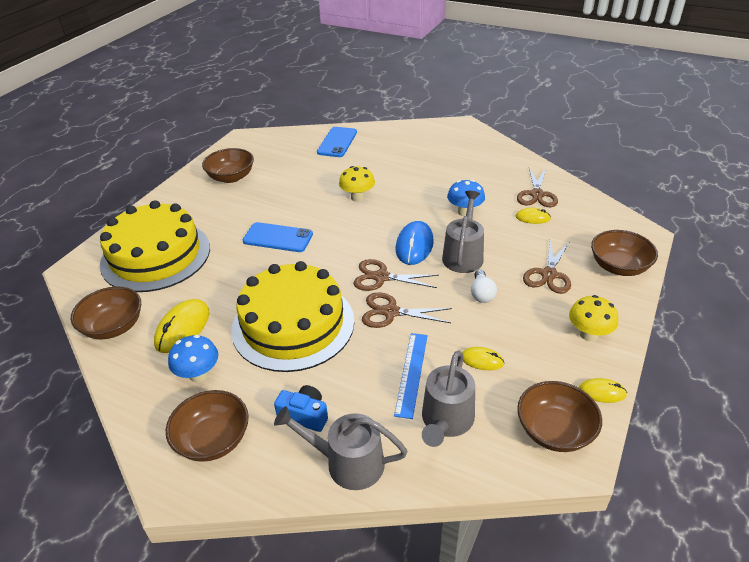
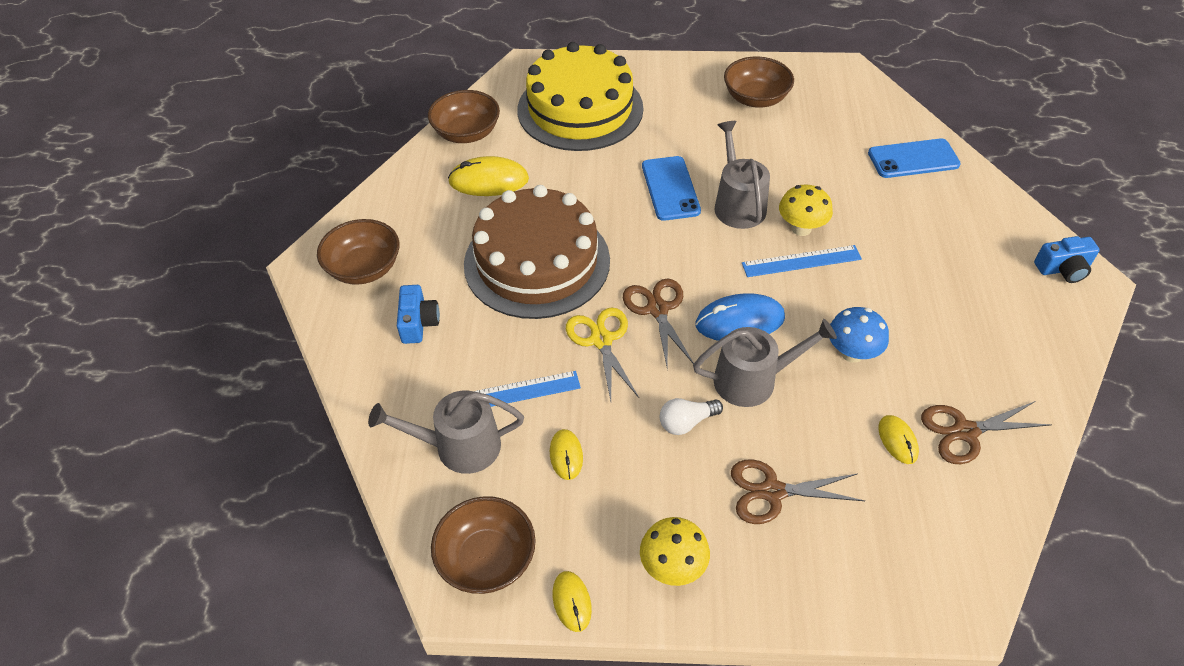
camera: 65 degrees right, 10 degrees up
blue mushroom [168,335,218,382] -> none
yellow cake [231,261,354,372] -> brown cake [464,185,610,319]
grey watering can [274,406,407,490] -> grey watering can moved to [715,121,770,229]
brown scissors [362,292,452,328] -> yellow scissors [566,307,639,401]
brown bowl [591,230,658,276] -> none
none -> blue ruler [742,245,862,277]
none -> blue camera [1034,236,1100,283]

